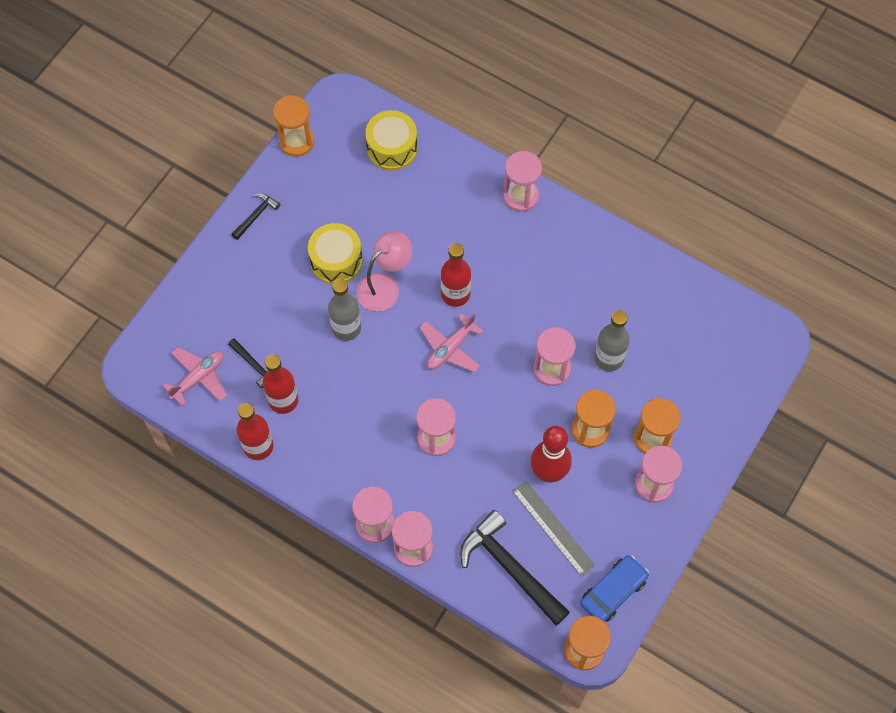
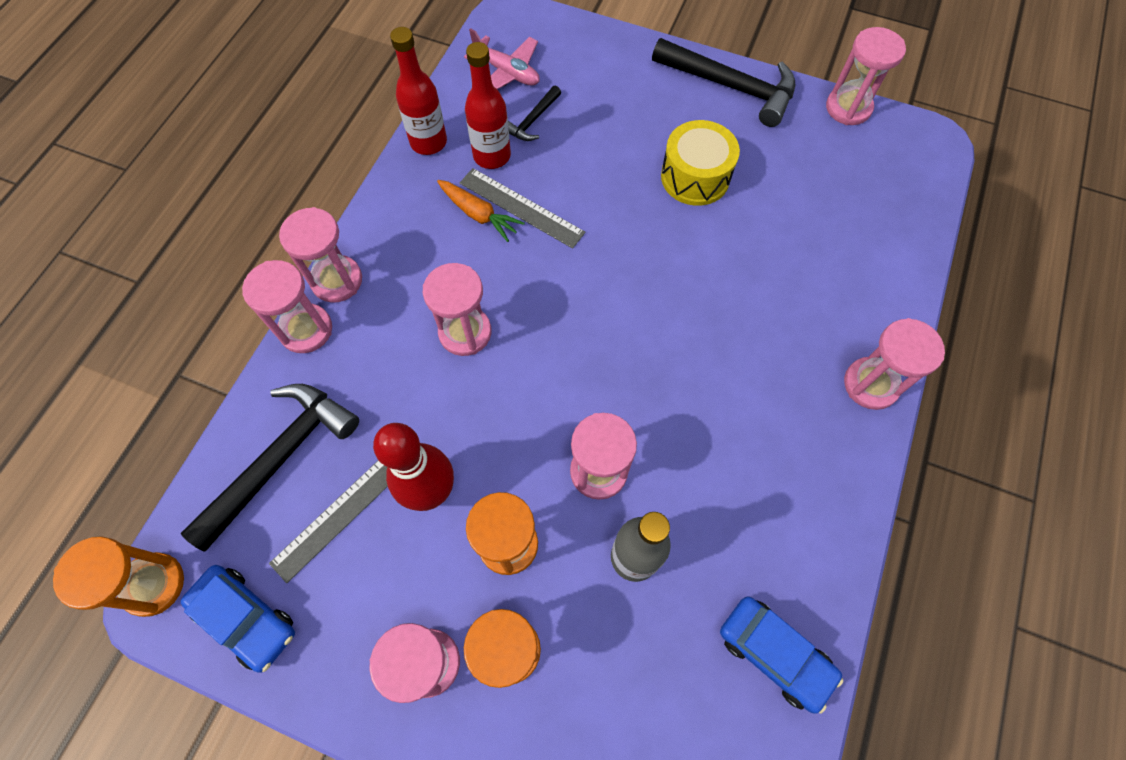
camera: 80 degrees right, 0 degrees up
black hammer [231,193,280,240] -> black hammer [652,38,795,127], size x2.04
orange hourglass [273,95,314,157] -> pink hourglass [826,27,906,125]
grey bottle [328,279,361,341] -> none
pink lamp [356,231,412,311] -> none
yellow drum [365,110,417,171] -> none
pink plane [420,313,484,373] -> none
red bottle [441,243,471,307] -> none
none -> orange carrot [437,180,525,242]
none -> grey ruler [460,168,585,249]
none -> blue car [720,597,843,714]

